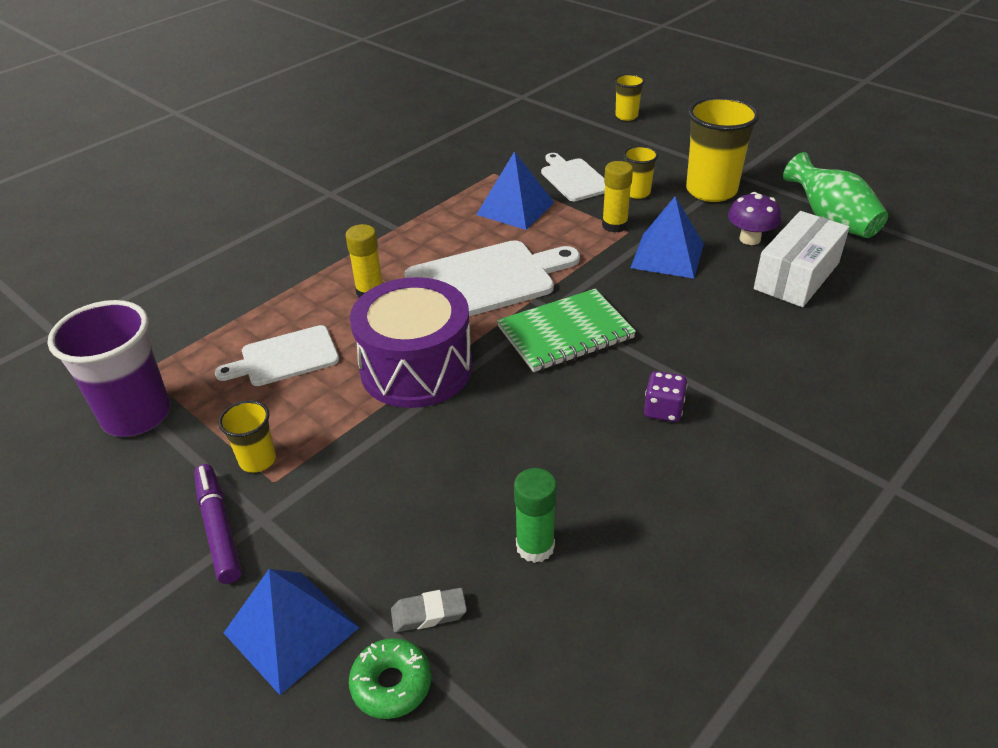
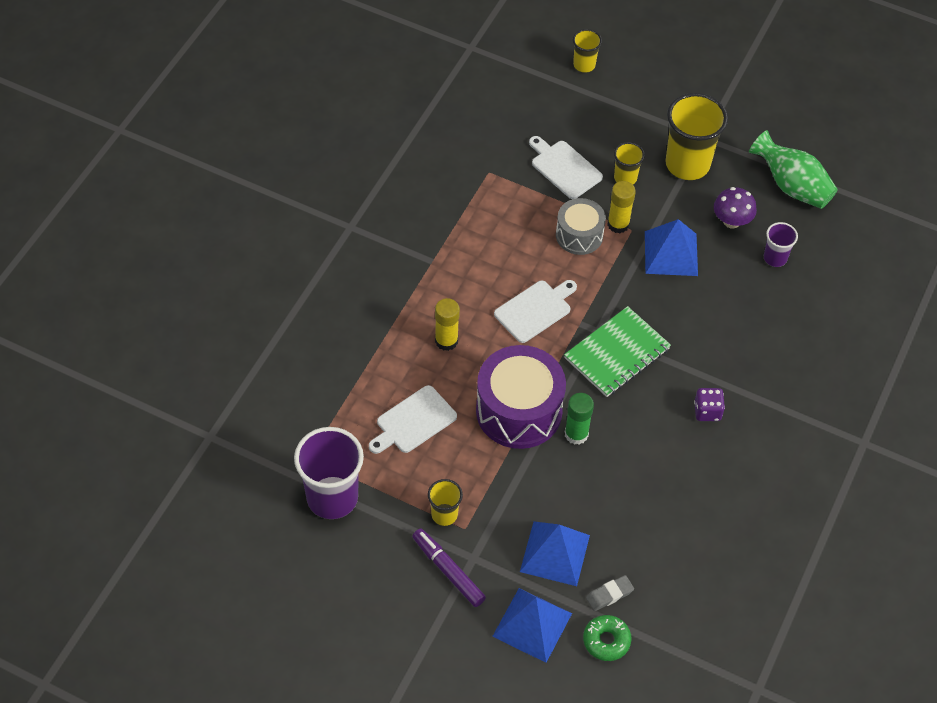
camera: 20 degrees left, 15 degrees up
white cutting board [404,240,580,316] -> white cutting board [494,280,577,343], size x0.61
blue pyramid [476,151,555,230] -> blue pyramid moved to [520,521,590,586]
green glue stick [514,468,557,563] -> green glue stick moved to [565,393,594,445]
white box [754,211,849,307] -> purple cup [764,222,798,267]
none -> grey drum [556,198,606,255]

